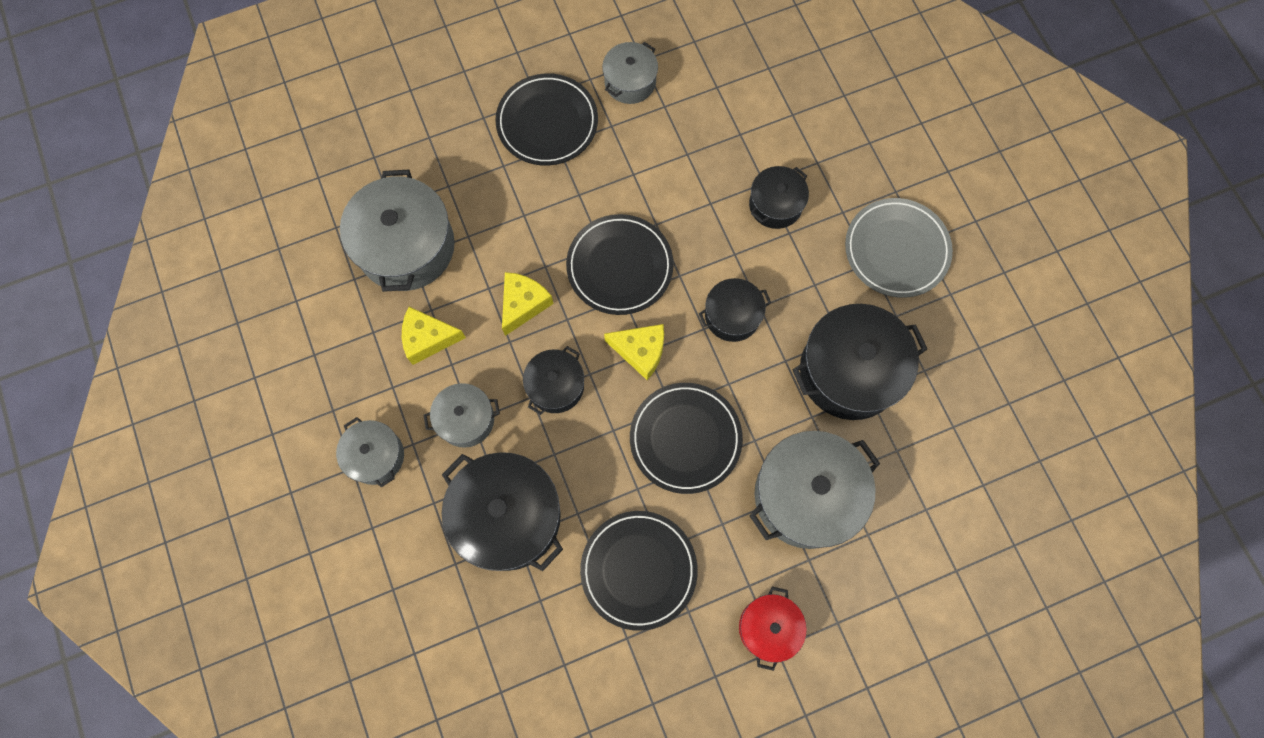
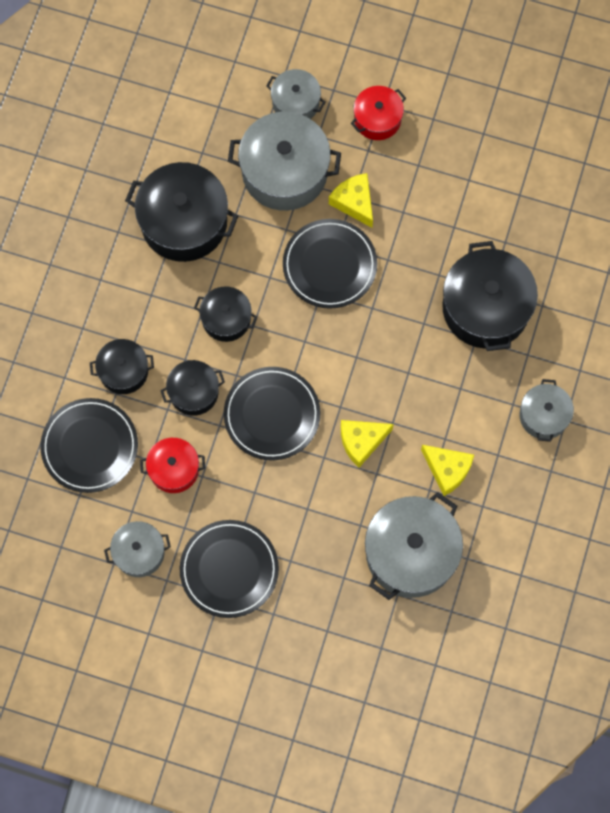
camera: 140 degrees left, 0 degrees up
grey pot [424,383,500,448] -> grey pot moved to [266,69,325,119]
black pot [523,346,584,415] -> black pot moved to [161,360,225,416]
black plate [580,511,698,631] -> black plate moved to [40,398,138,493]
yellow cheese [604,324,664,380] -> yellow cheese moved to [329,173,373,228]
grey plate [845,198,953,298] -> none
none -> red pot [140,438,205,493]

